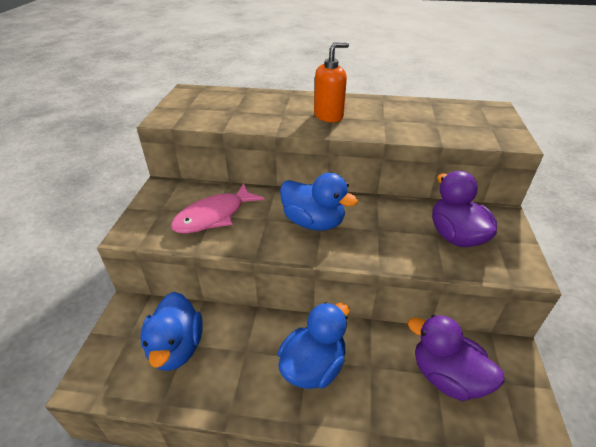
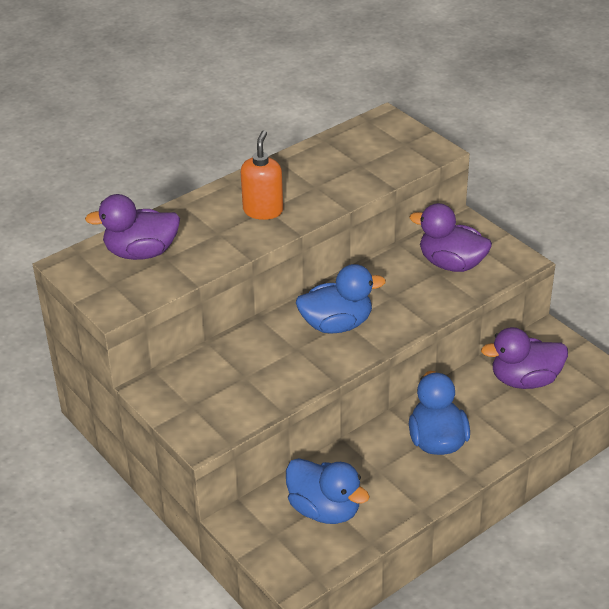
camera: 45 degrees left, 0 degrees up
pink fish [171,183,264,234] -> none
none -> purple duck [85,194,180,260]

